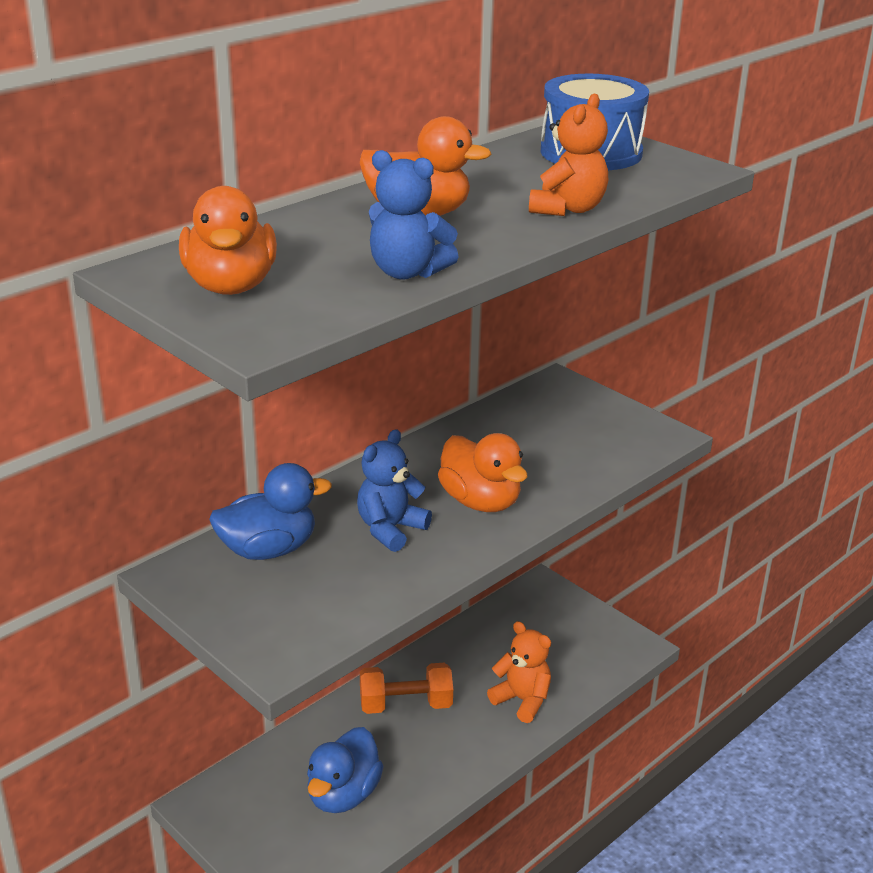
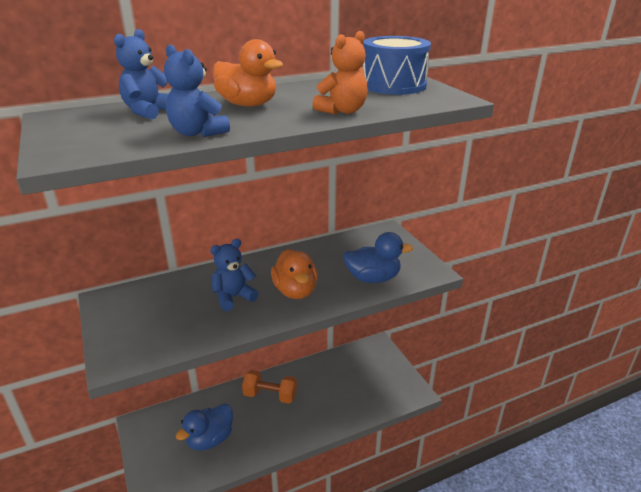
camera: 20 degrees right, 0 degrees up
orange duck [179,186,277,295] -> none
blue duck [209,463,332,560] -> blue duck moved to [343,232,413,283]
orange teddy bear [487,621,551,723] -> none
none -> blue teddy bear [114,29,168,120]

